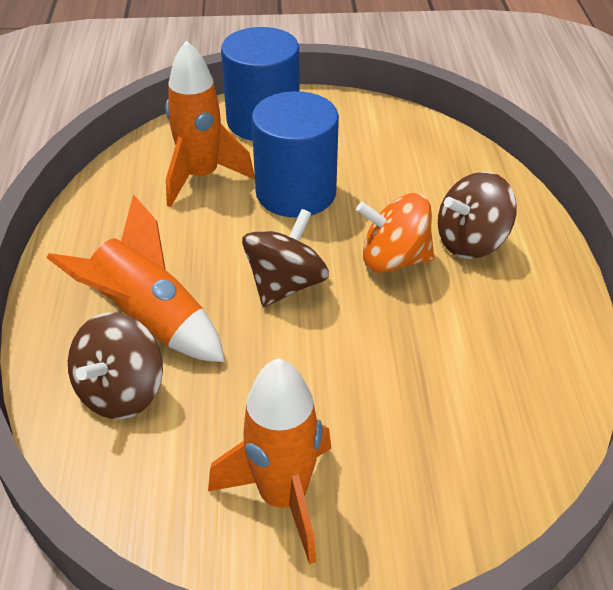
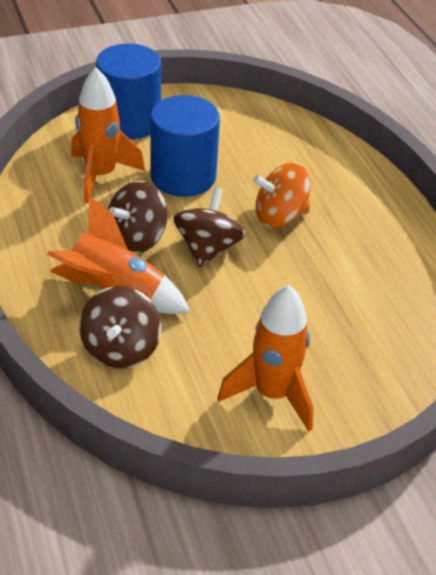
camera: 20 degrees left, 0 degrees up
brown spinning top [438,172,517,259] -> brown spinning top moved to [108,181,168,254]

